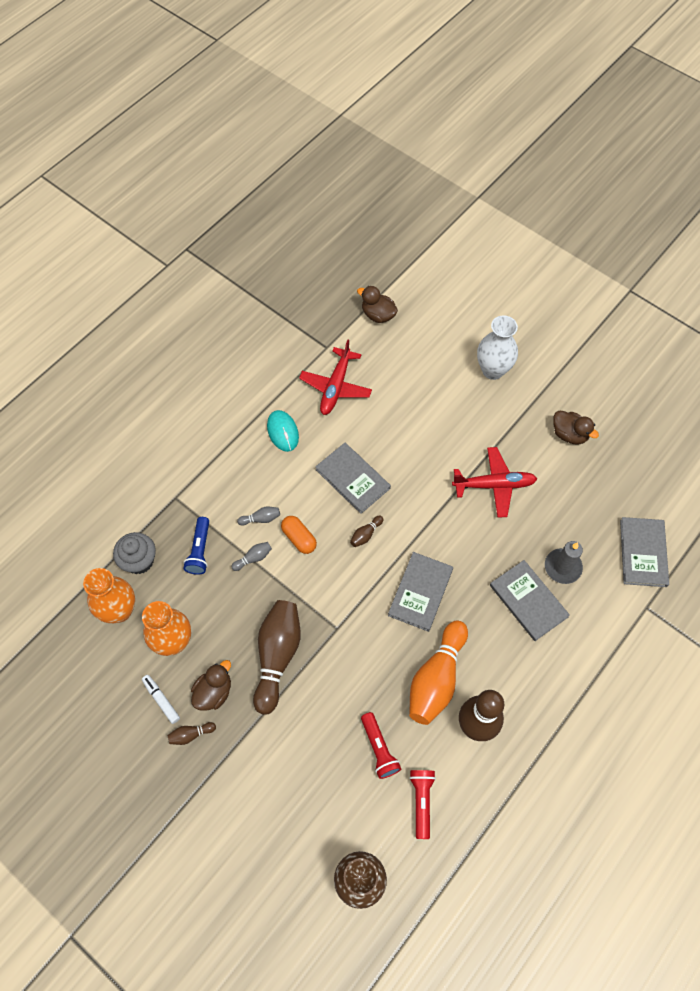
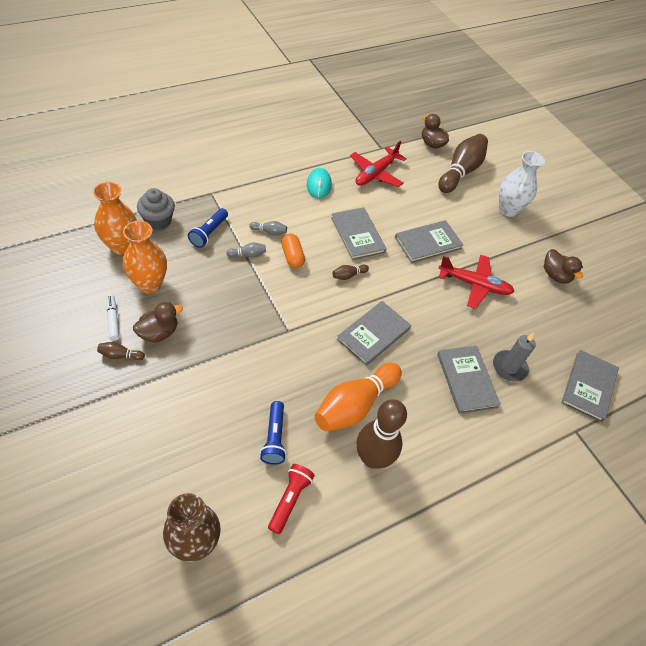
camera: 15 degrees right, 10 degrees down
brown bowling pin [253,600,301,715] -> brown bowling pin moved to [439,134,488,193]
red flashlight [361,712,401,779] -> blue flashlight [260,401,287,465]
none -> grey book [395,220,463,263]

